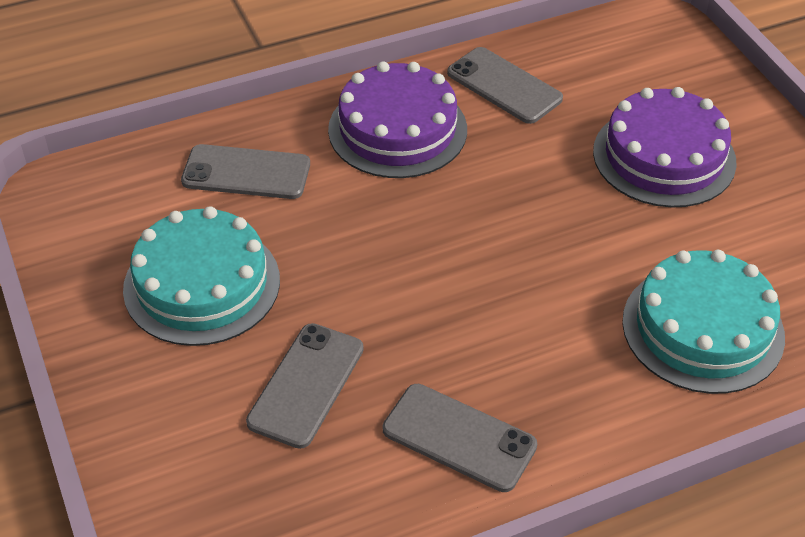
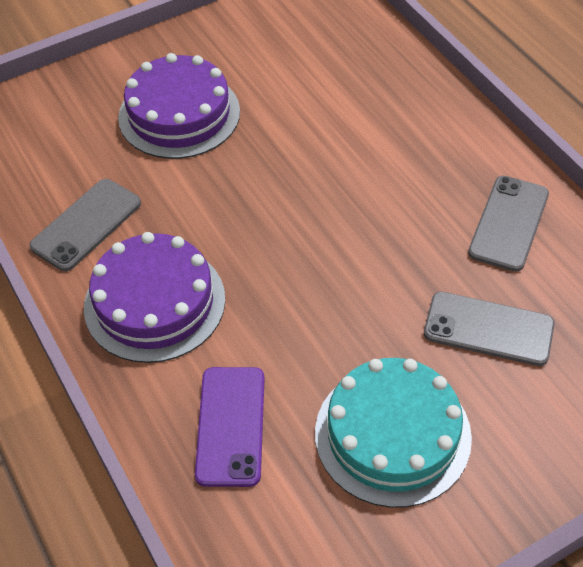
camera: 95 degrees left, 5 degrees up
grey phone [181,144,310,199] -> purple phone [195,367,265,487]
turquoise cake [622,250,785,394] -> none

